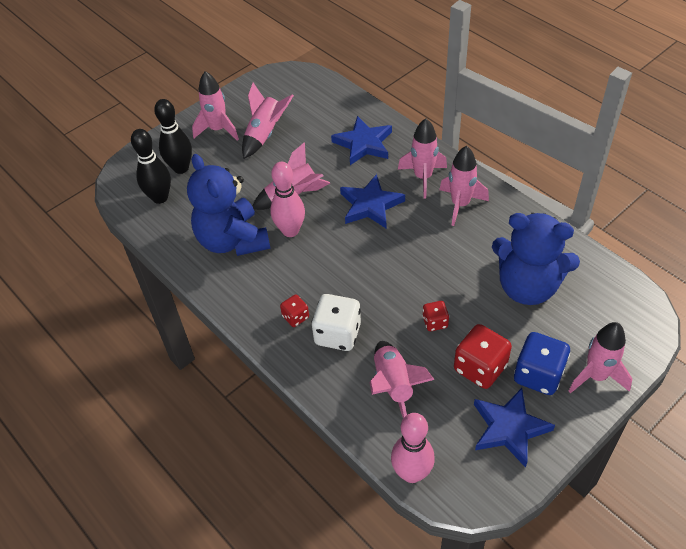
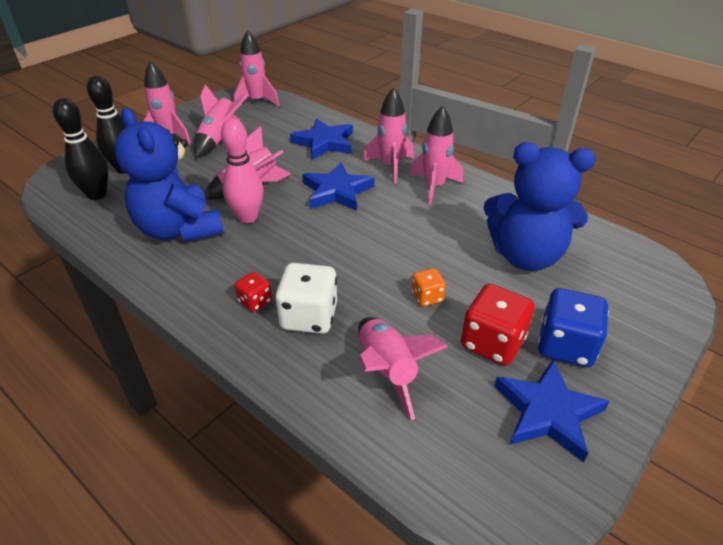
camera: 10 degrees left, 10 degrees down
pink bowling pin [391,413,435,483] -> none
red dice [422,301,449,331] -> orange dice [411,268,446,306]
pink rocket [569,322,633,394] -> pink rocket moved to [234,30,280,107]

